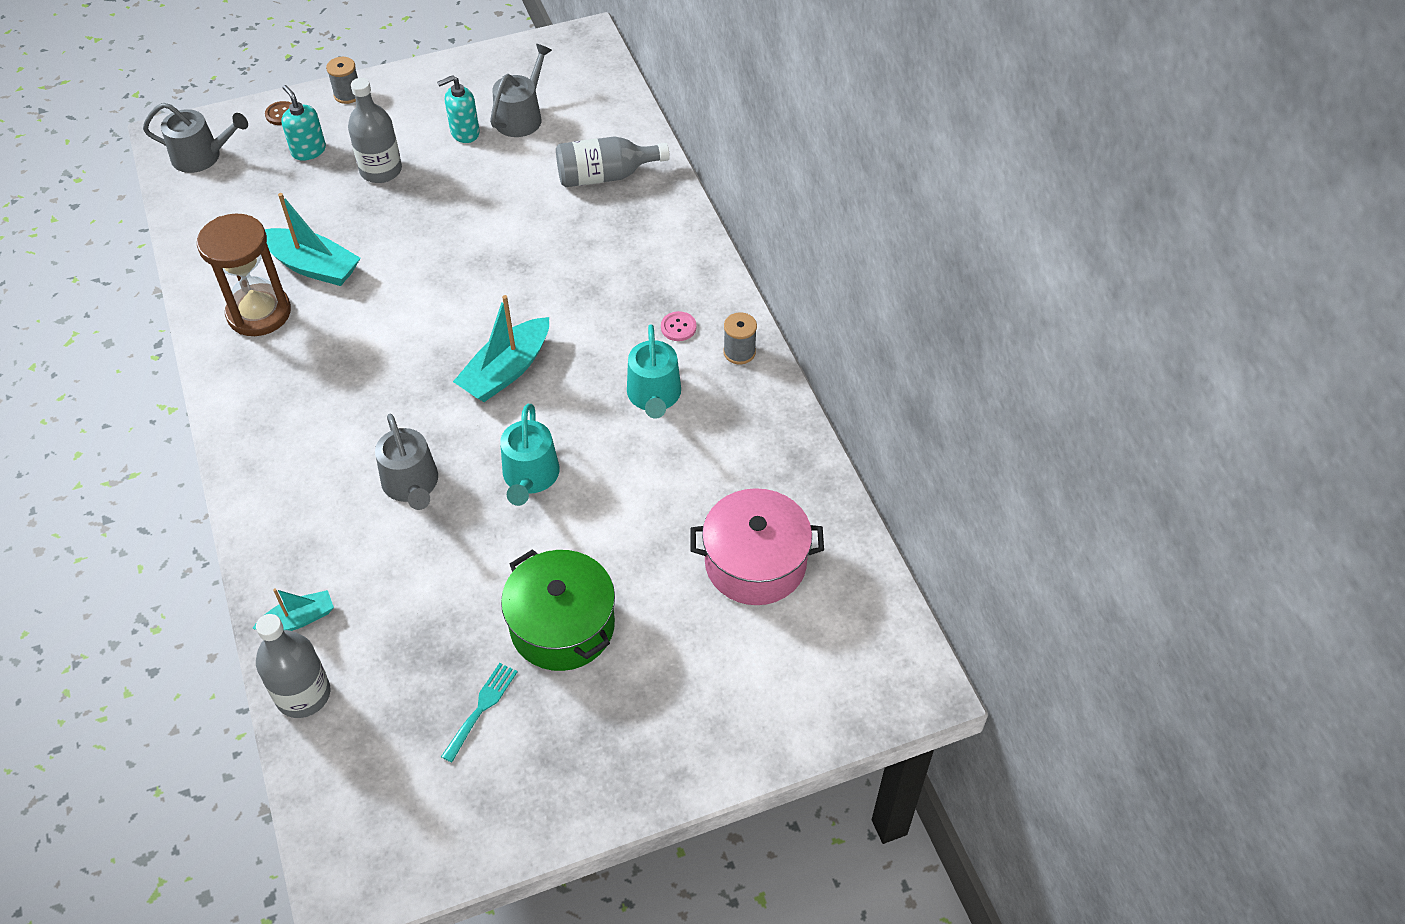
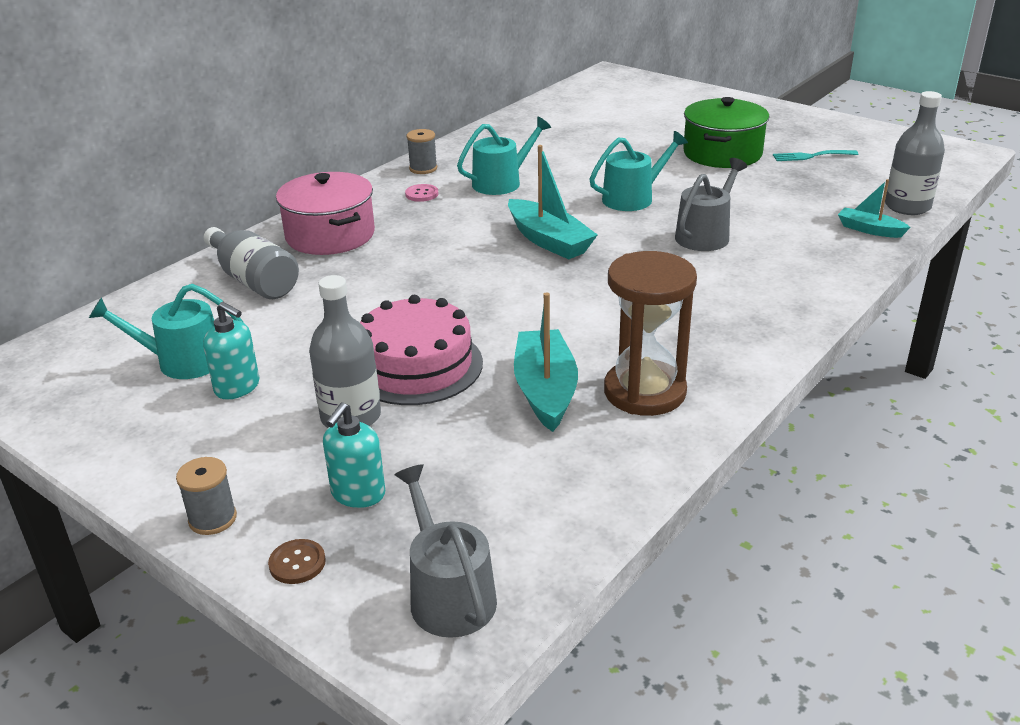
camera: 120 degrees left, 20 degrees down
turquoise boat [453,295,549,402] -> turquoise boat turned 45 degrees clockwise [508,145,598,259]
grey watering can [490,44,552,137] -> turquoise watering can [89,284,243,379]
pink pot [690,488,824,605] -> pink pot moved to [276,172,375,255]
none -> pink cake [360,295,483,405]

